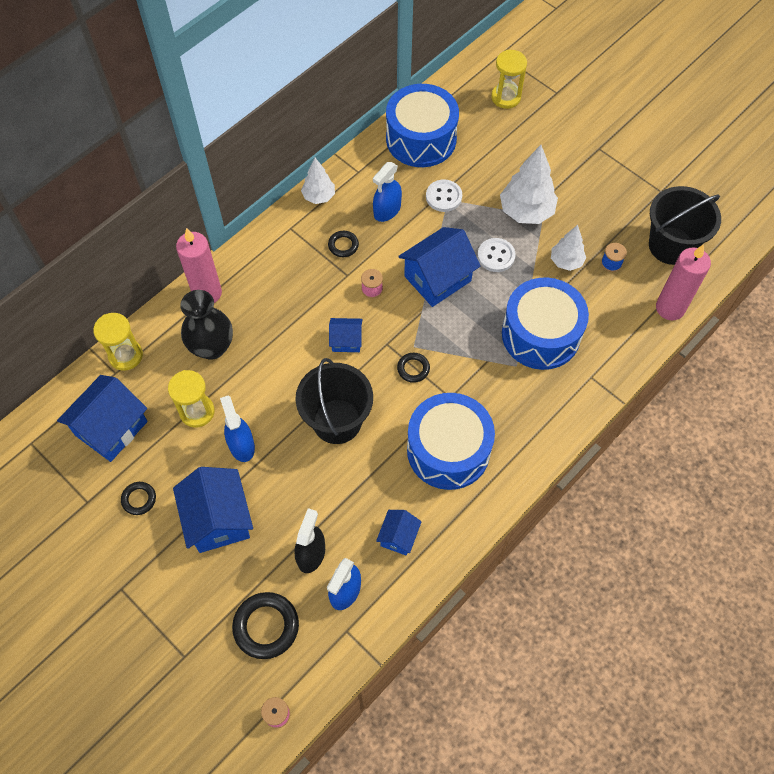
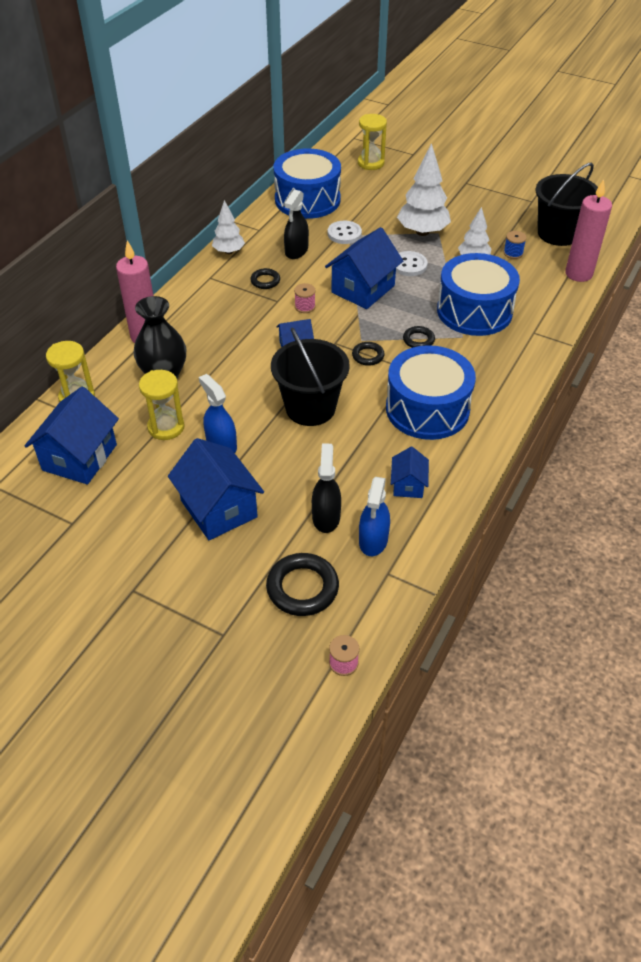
camera: 15 degrees left, 15 degrees down
black ring [121,482,156,515] -> black ring moved to [403,326,435,348]
blue spray bottle [373,162,402,222] -> black spray bottle [284,190,309,259]

